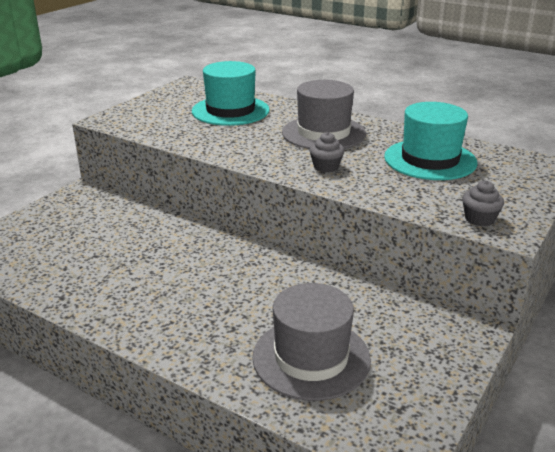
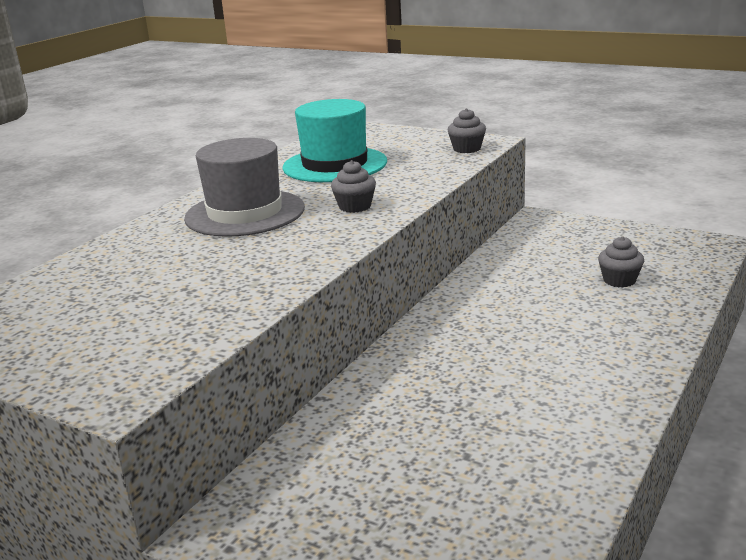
camera: 90 degrees left, 5 degrees down
turquoise hat [192,61,270,126] -> none
grey hat [252,283,371,401] -> grey cupcake [598,236,644,287]

